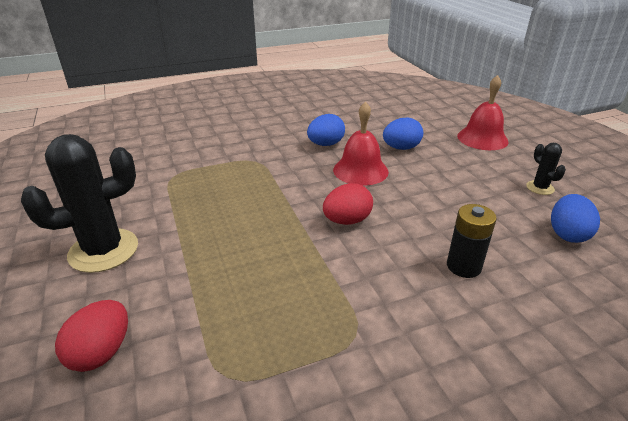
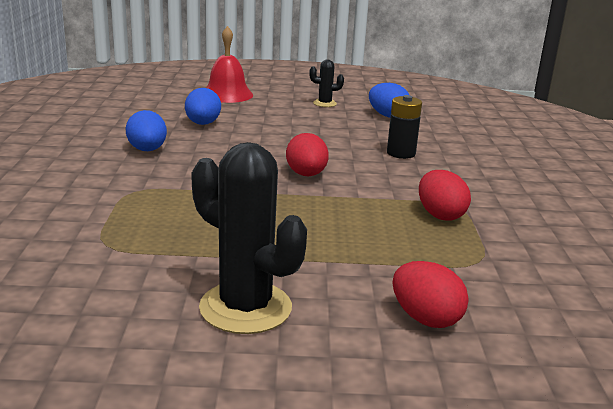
camera: 70 degrees left, 10 degrees down
black cactus [21,134,138,273] -> black cactus turned 45 degrees counterclockwise [191,142,307,334]
red bell [333,101,389,186] -> none
none -> red egg [419,170,471,221]

